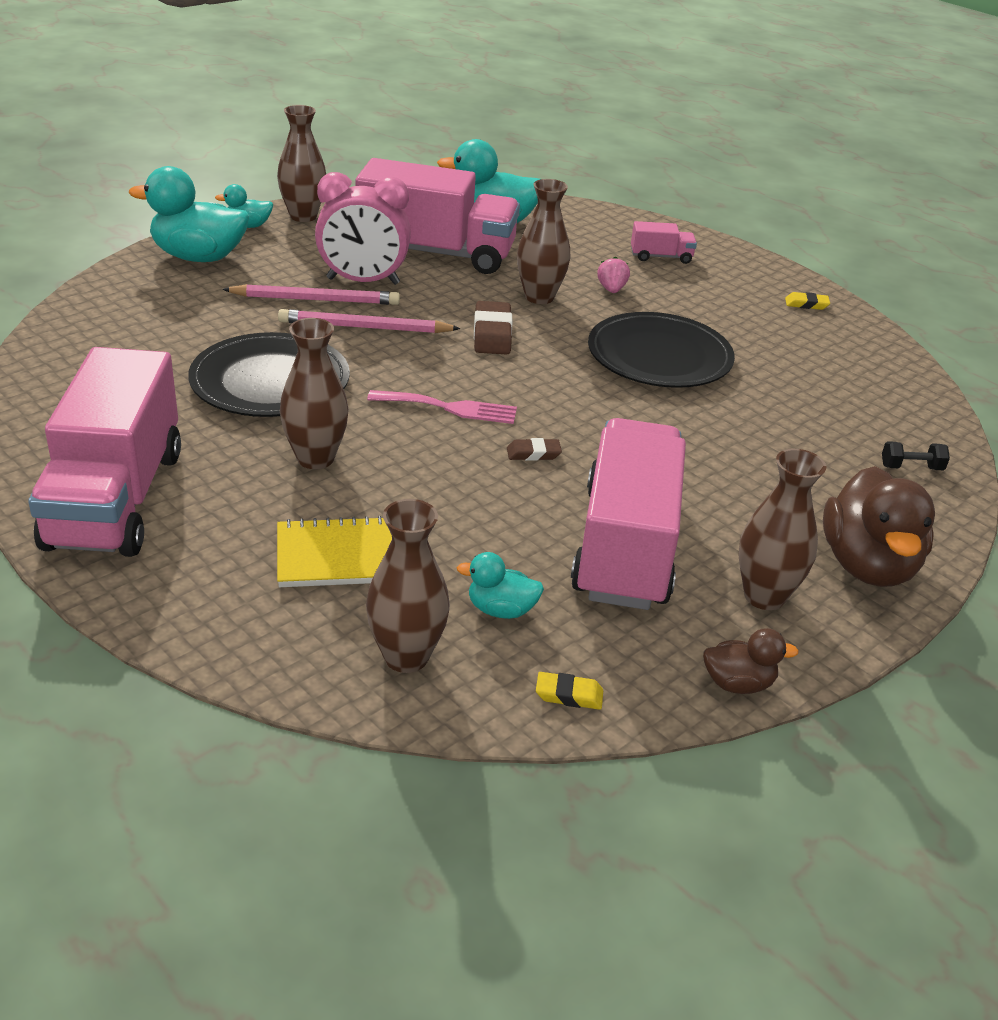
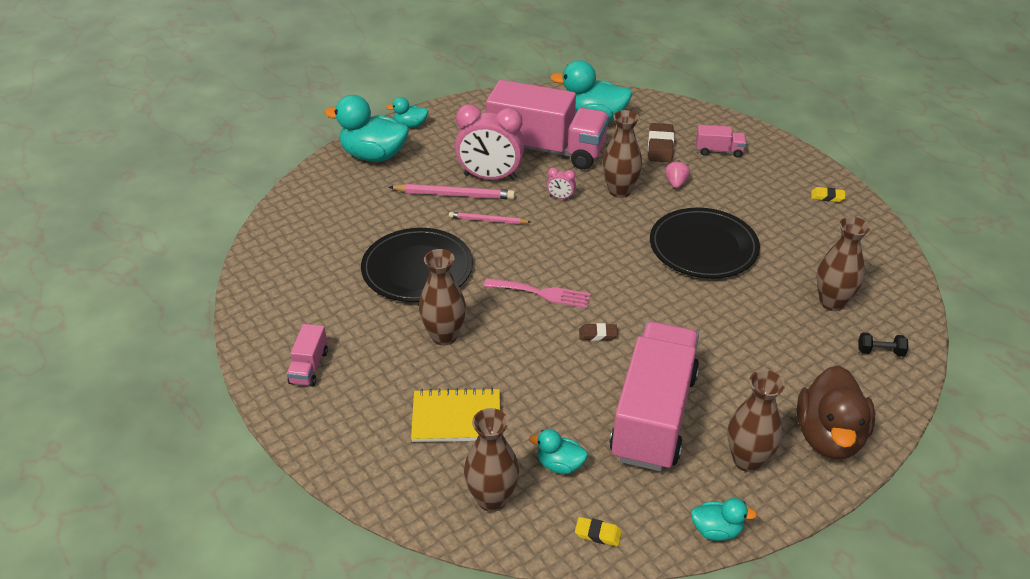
camera: 10 degrees right, 5 degrees up
pink truck [28,347,181,557] -> pink truck [287,324,328,387], size x0.41
brown vase [277,105,326,222] -> brown vase moved to [817,217,870,311]
pink pencil [278,309,461,333] -> pink pencil [449,212,531,224], size x0.64
brown eraser [474,301,512,354] -> brown eraser moved to [648,123,674,162]
brown duck [703,628,799,694] -> turquoise duck [691,498,757,541]
none -> pink clock [547,167,576,200]

